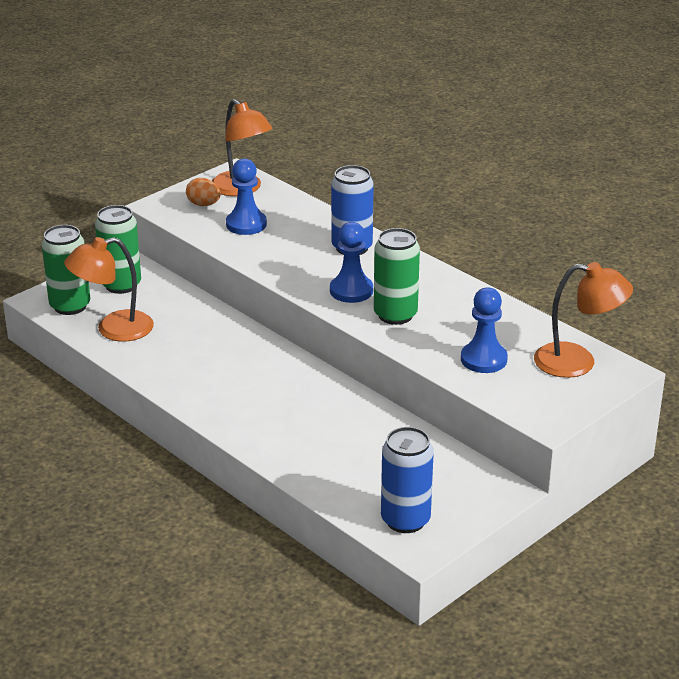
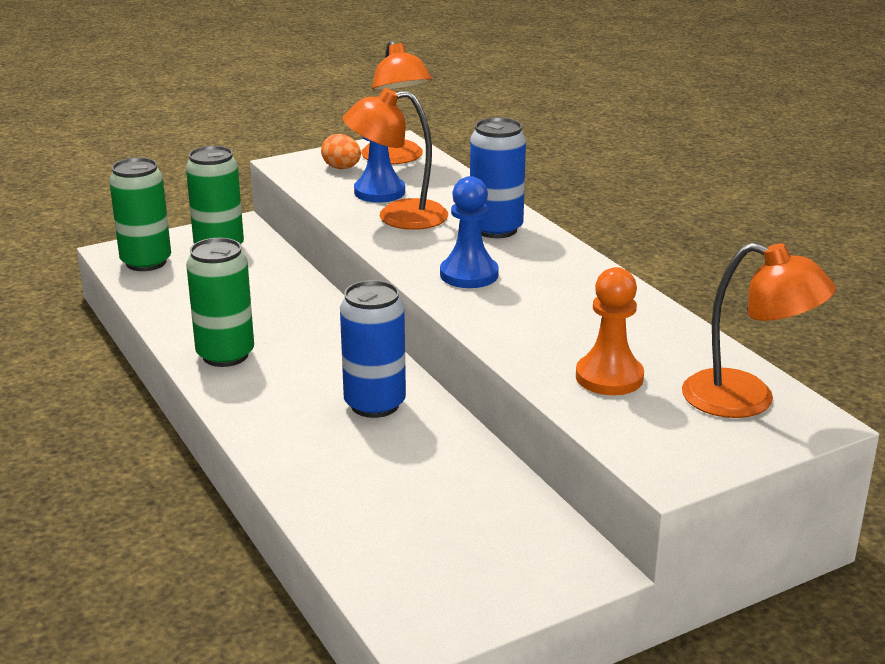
camera: 15 degrees right, 5 degrees down
orange lamp [64,237,154,342] -> orange lamp moved to [343,88,448,230]
green can [374,228,420,325] -> green can moved to [186,238,254,367]
blue can [381,427,434,533] -> blue can moved to [340,280,406,418]
blue pawn [461,287,508,373] -> orange pawn [576,267,644,395]

